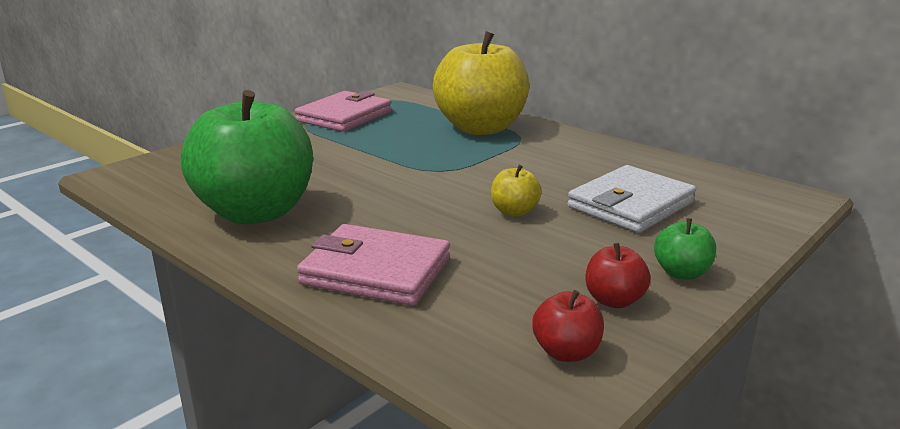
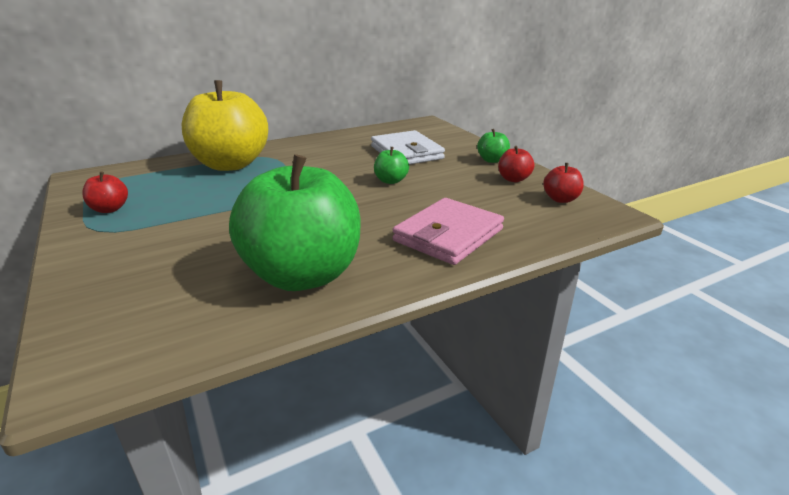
camera: 70 degrees left, 5 degrees up
pink wallet [295,91,392,132] -> red apple [82,172,128,213]
yellow apple [491,165,542,217] -> green apple [374,147,409,184]

